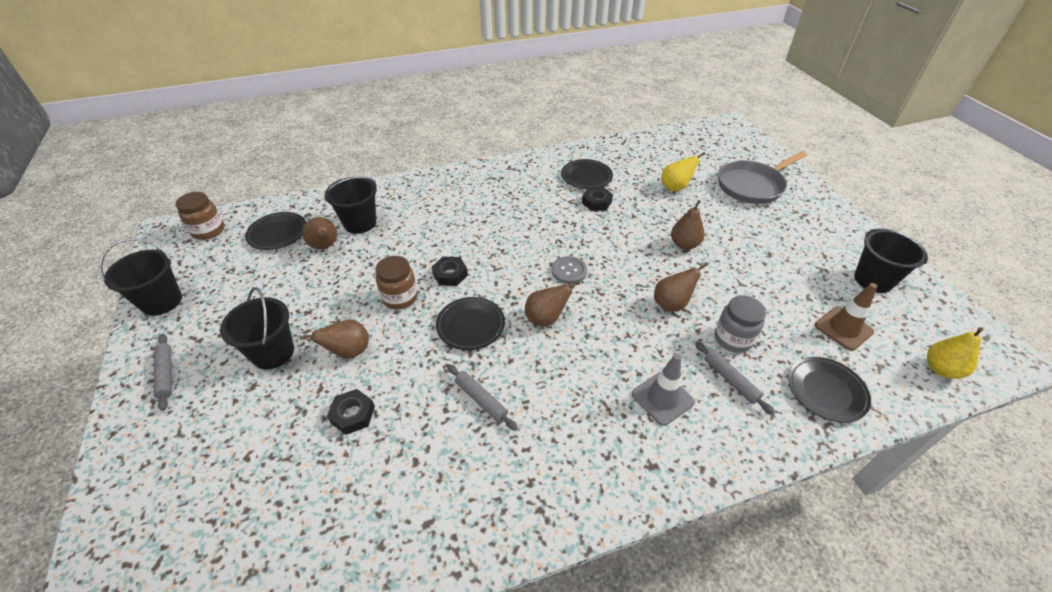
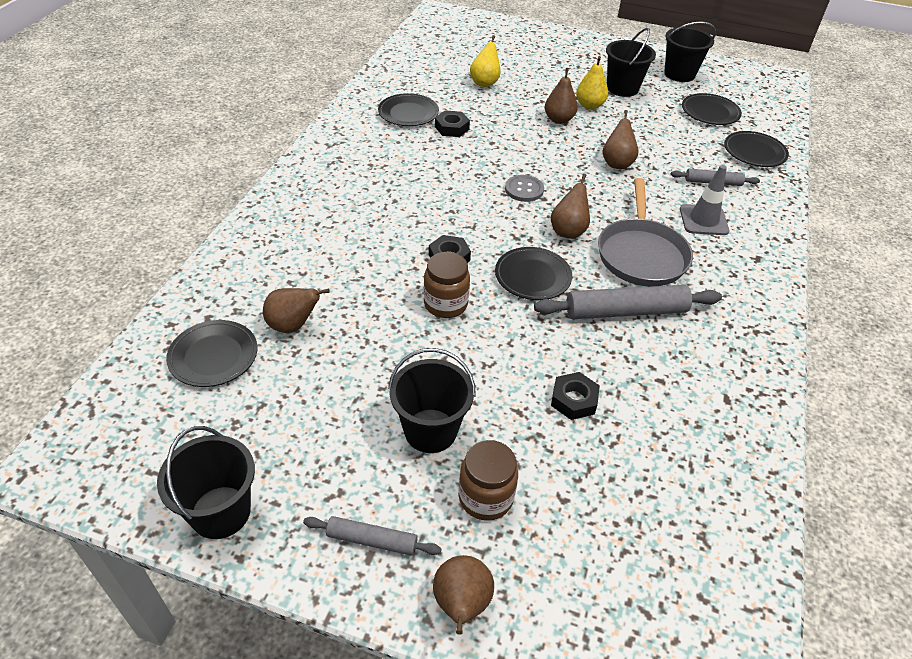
camera: 55 degrees left, 0 degrees up
brown jar [175,192,224,240] -> brown jar moved to [459,440,518,521]
brown pear [300,319,369,359] -> brown pear moved to [433,555,494,635]
black bucket [324,176,377,234] -> black bucket moved to [606,28,656,97]
grey rolling pin [447,364,518,431] -> grey rolling pin [534,285,722,319], size x1.78
grey jar [715,296,766,353] -> none
grey pan [718,151,807,204] -> grey pan moved to [598,178,693,286]
brown traffic cone [815,283,877,351] -> black plate [682,93,742,125]
yellow pear [927,327,984,379] -> yellow pear moved to [576,56,608,110]

